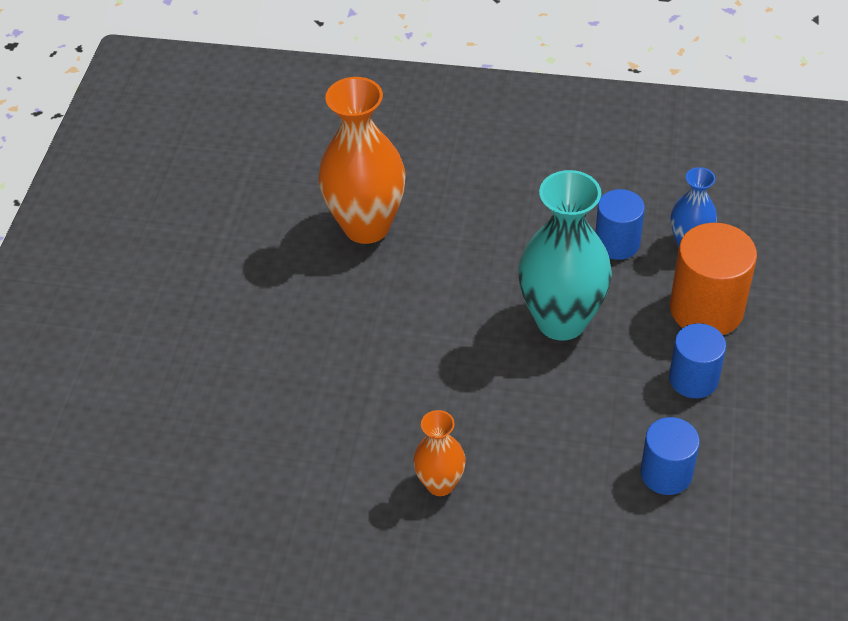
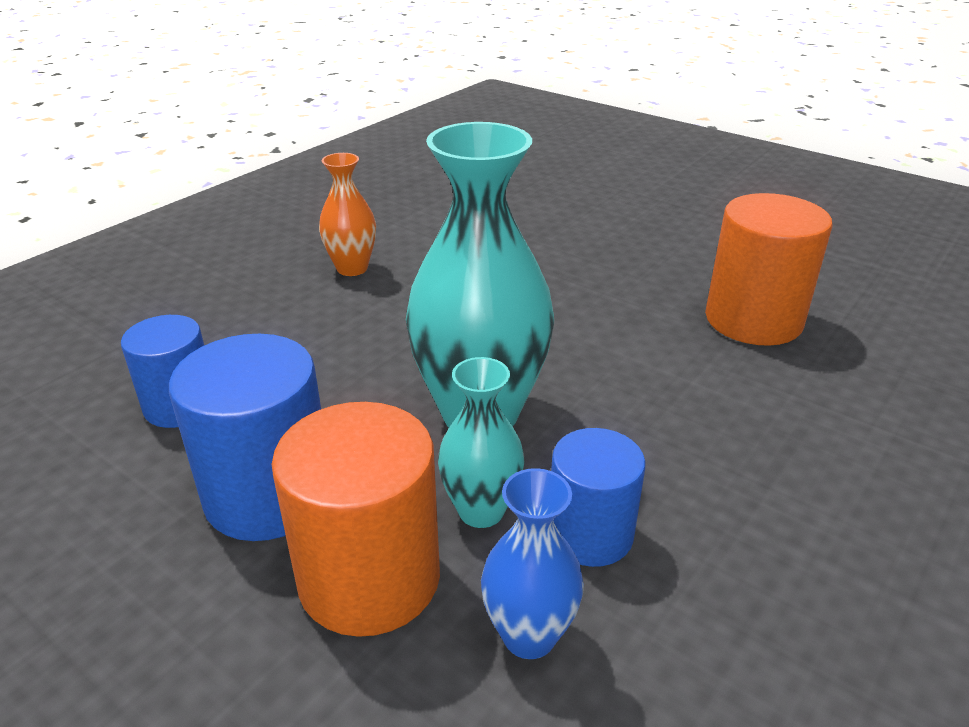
camera: 115 degrees right, 15 degrees down
orange vase [318,77,406,244] -> orange cylinder [705,193,833,346]
blue cylinder [669,323,726,398] -> blue cylinder [169,334,321,541], size x1.55
none -> turquoise vase [438,357,525,528]

